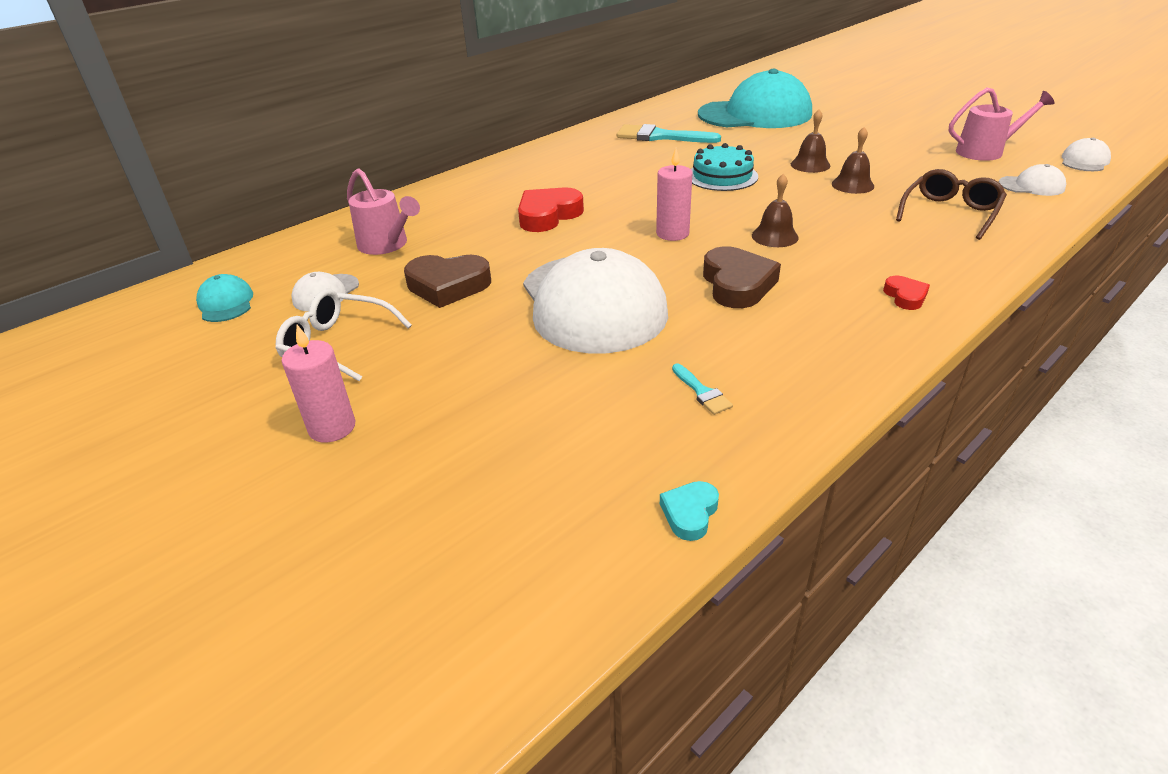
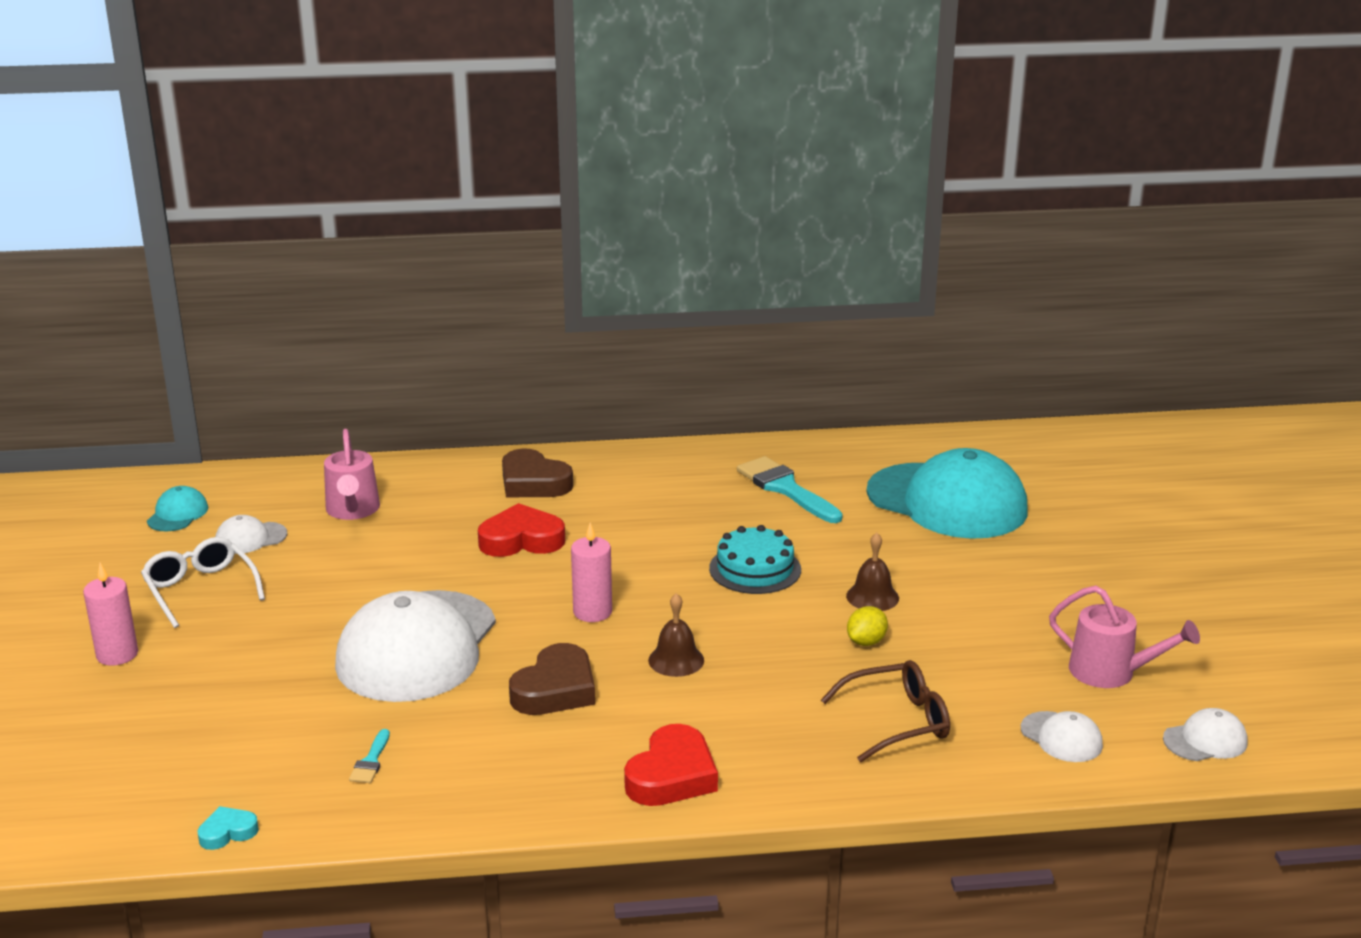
camera: 35 degrees right, 10 degrees down
brown heart [404,255,491,308] -> brown heart moved to [502,448,573,497]
brown bell [832,127,874,194] -> yellow lemon [847,606,888,646]
red heart [883,276,930,310] -> red heart [624,724,718,806], size x1.90

